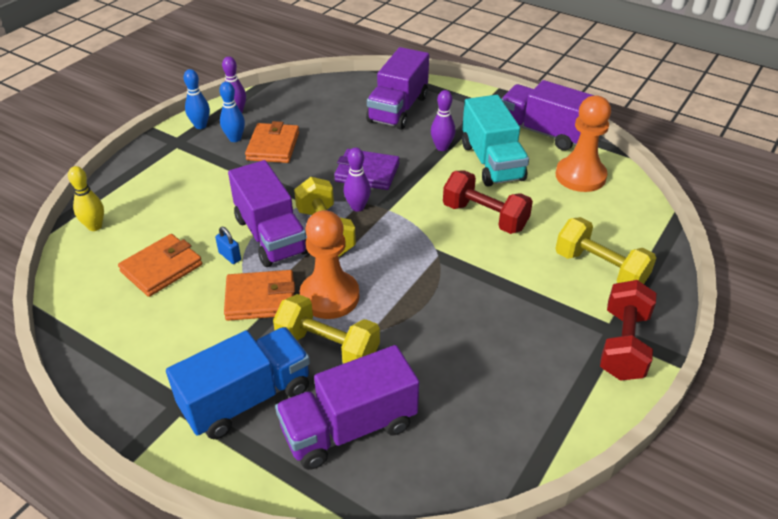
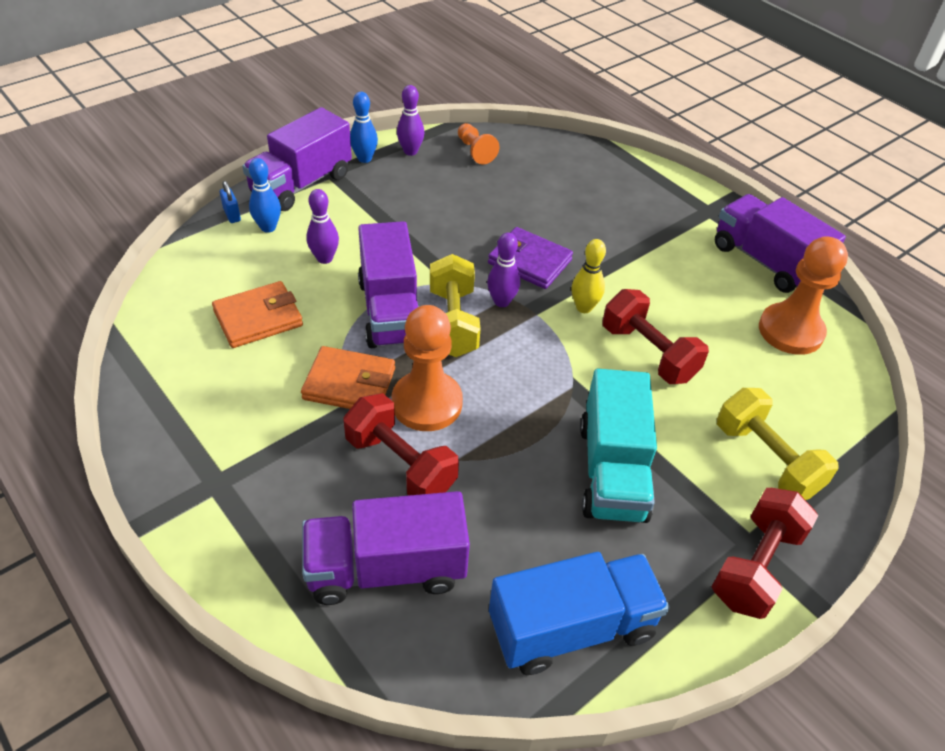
camera: 15 degrees right, 5 degrees up
yellow bowling pin [68,166,104,231] -> yellow bowling pin moved to [571,239,606,313]
blue truck [166,327,310,439] -> blue truck moved to [489,552,670,675]
blue padlock [215,227,241,264] -> blue padlock moved to [220,181,241,223]
blue bowling pin [219,82,245,142] -> blue bowling pin moved to [249,158,281,233]
orange wallet [245,121,299,163] -> none
yellow dumbbell [273,294,380,364] -> red dumbbell [344,393,459,495]
purple truck [366,47,429,130] -> purple truck moved to [242,107,352,211]
purple bowling pin [431,90,455,151] -> purple bowling pin moved to [306,189,339,264]
turquoise truck [462,95,529,187] -> turquoise truck moved to [580,369,657,523]
none -> orange pawn [458,123,499,164]

